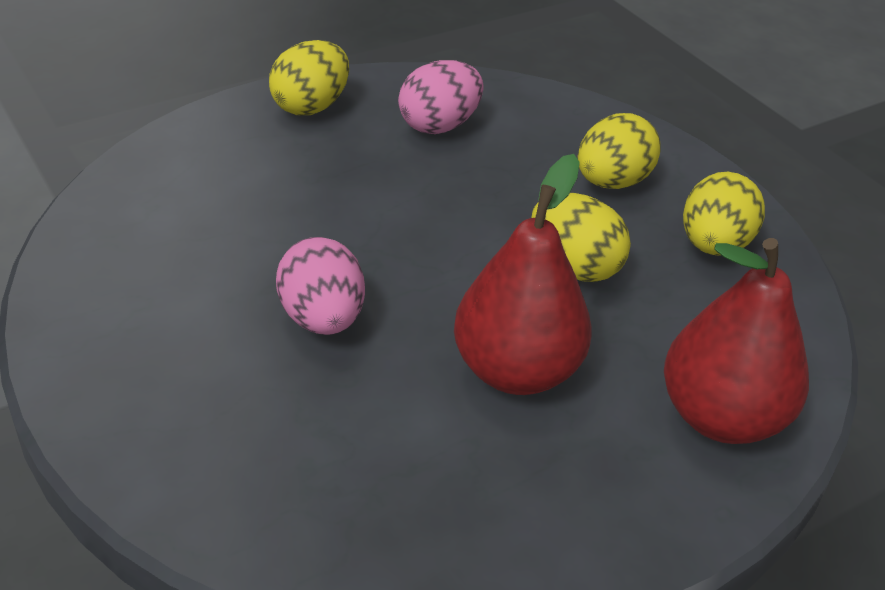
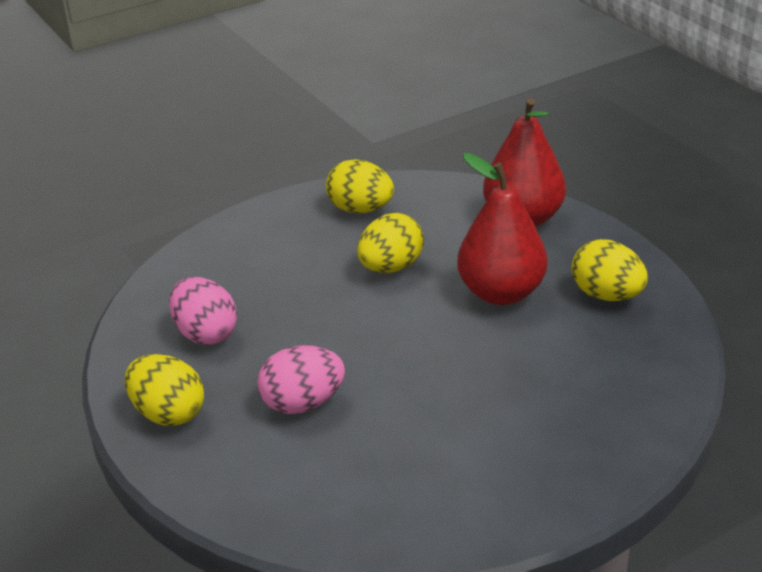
camera: 85 degrees left, 5 degrees down
pink egg [276,237,365,335] -> pink egg moved to [257,345,345,414]
yellow egg [578,113,661,189] -> yellow egg moved to [571,239,648,301]

